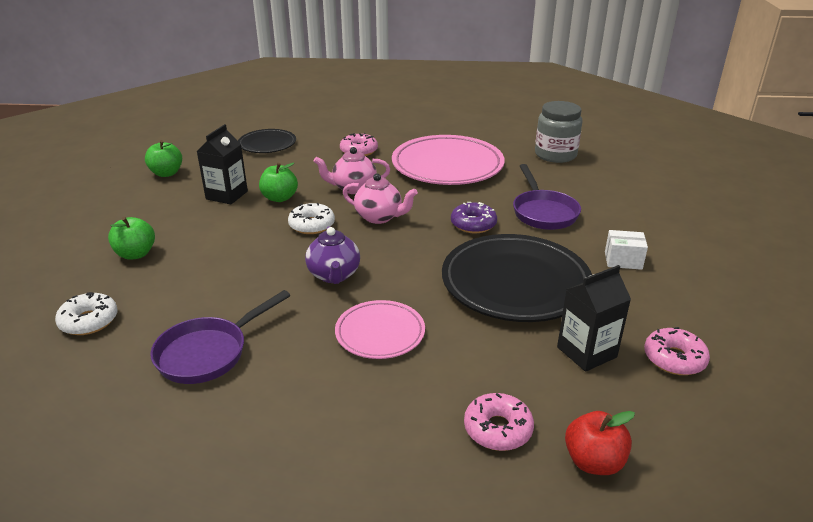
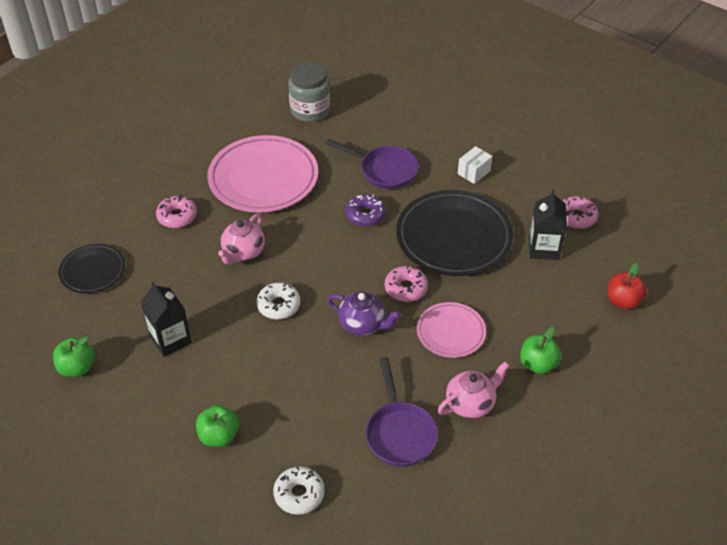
camera: 55 degrees left, 15 degrees up
green apple [259,163,298,202] -> green apple moved to [520,327,561,374]
pink teapot [343,174,418,224] -> pink teapot moved to [438,362,509,419]
pink donut [464,393,534,451] -> pink donut moved to [385,266,428,302]

